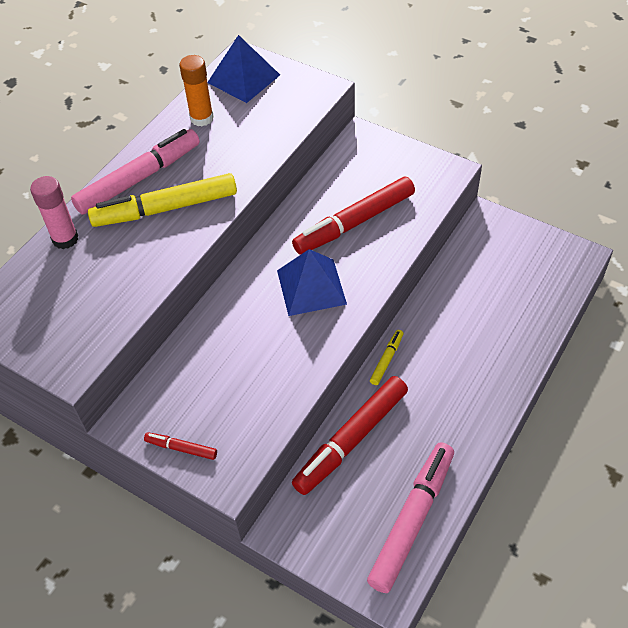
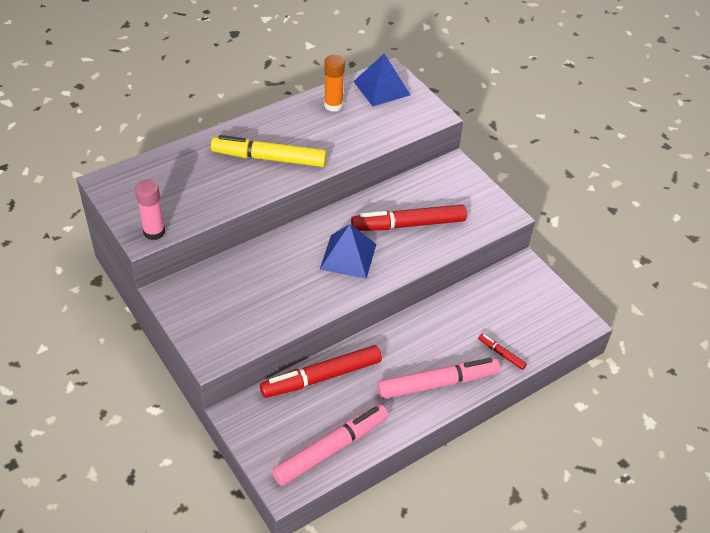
camera: 20 degrees right, 5 degrees down
pink glue stick [30,176,78,249] -> pink glue stick moved to [135,180,165,240]
pink marker [71,129,200,215] -> pink marker moved to [377,358,500,399]
red marker [144,432,217,460] -> red marker moved to [478,334,527,370]
yellow marker [370,330,403,385] -> none

